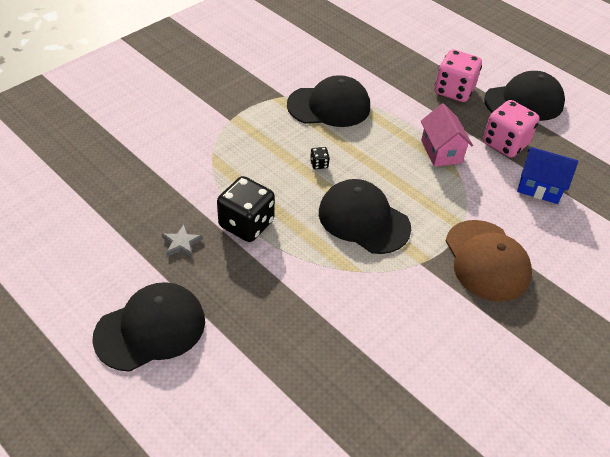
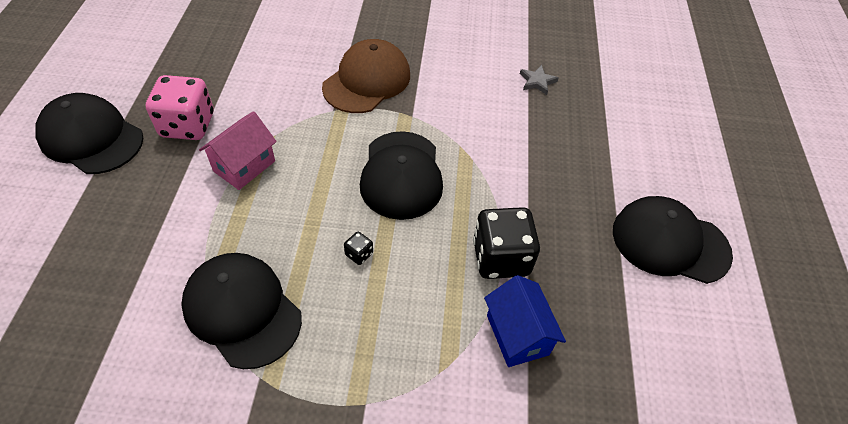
camera: 130 degrees left, 5 degrees up
grey star [162,224,203,258] -> grey star moved to [520,65,559,95]
pink dice [434,49,482,102] -> none
blue house [517,147,578,204] -> blue house moved to [484,275,566,367]

